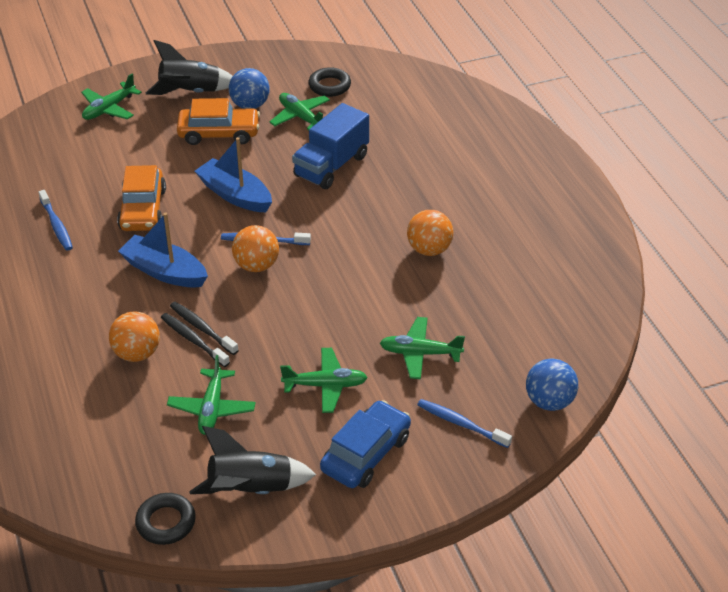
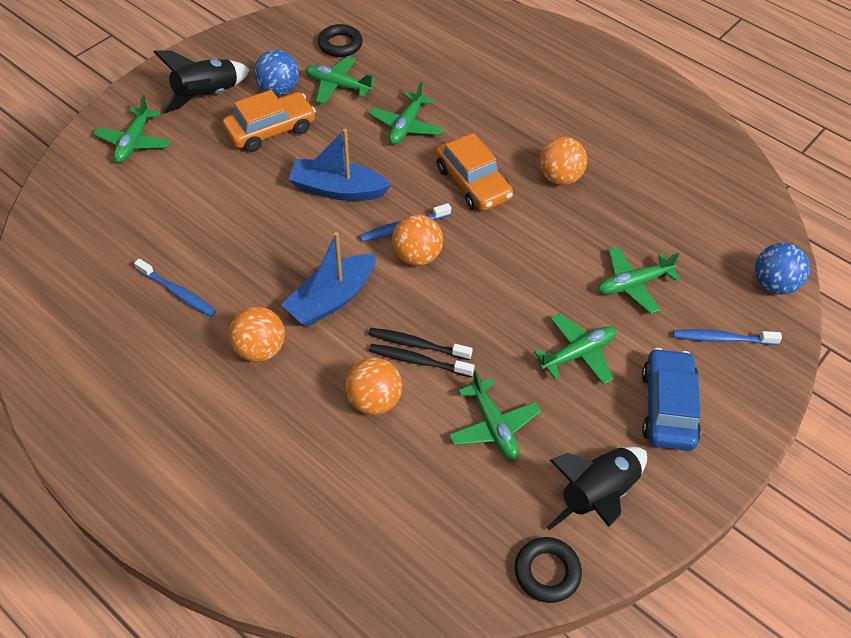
camera: 30 degrees left, 10 degrees up
orange car [117,165,166,231] -> orange car moved to [436,133,513,211]
blue boat [118,213,208,288] -> blue boat turned 45 degrees counterclockwise [281,232,376,326]
blue truck [292,103,369,189] -> green plane [369,82,443,145]
none -> orange ball [229,307,285,362]

